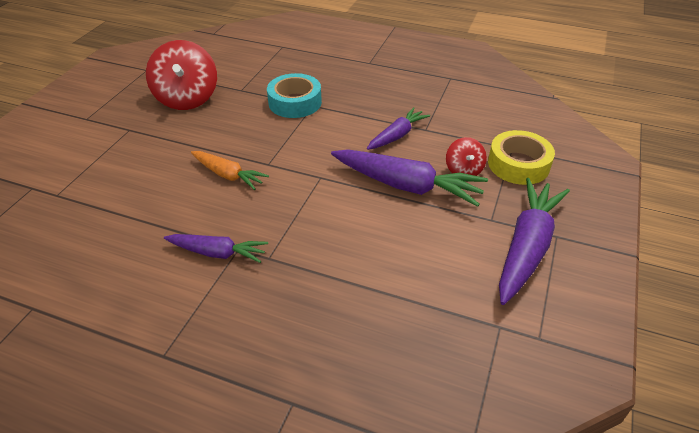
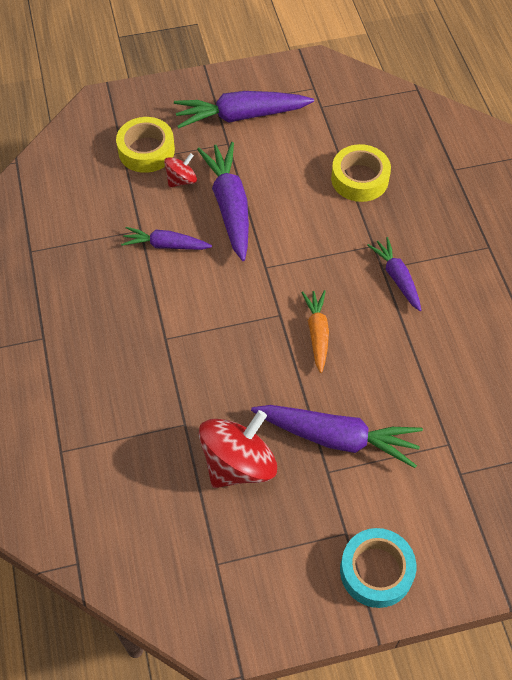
camera: 125 degrees left, 15 degrees up
turquoise tape [267,73,322,118] -> turquoise tape moved to [340,528,416,608]
none -> purple carrot [251,405,423,468]
none -> yellow tape [331,144,391,202]

